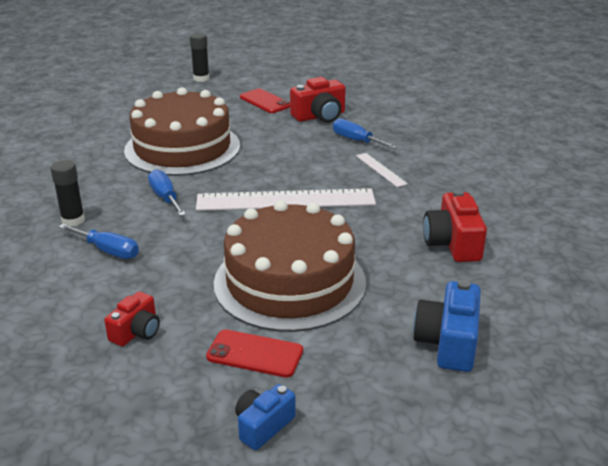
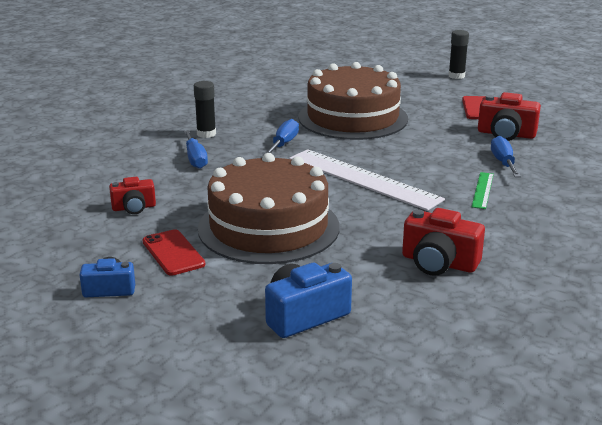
camera: 45 degrees right, 5 degrees down
white ruler [356,153,408,187] -> green ruler [472,172,494,209]
red camera [423,189,487,262] -> red camera turned 105 degrees counterclockwise [402,208,485,276]

